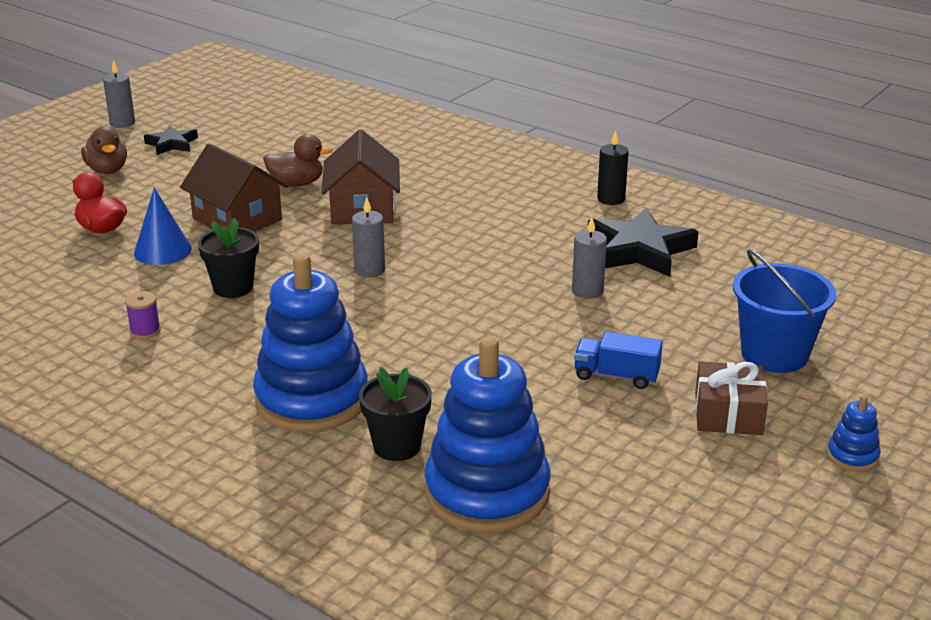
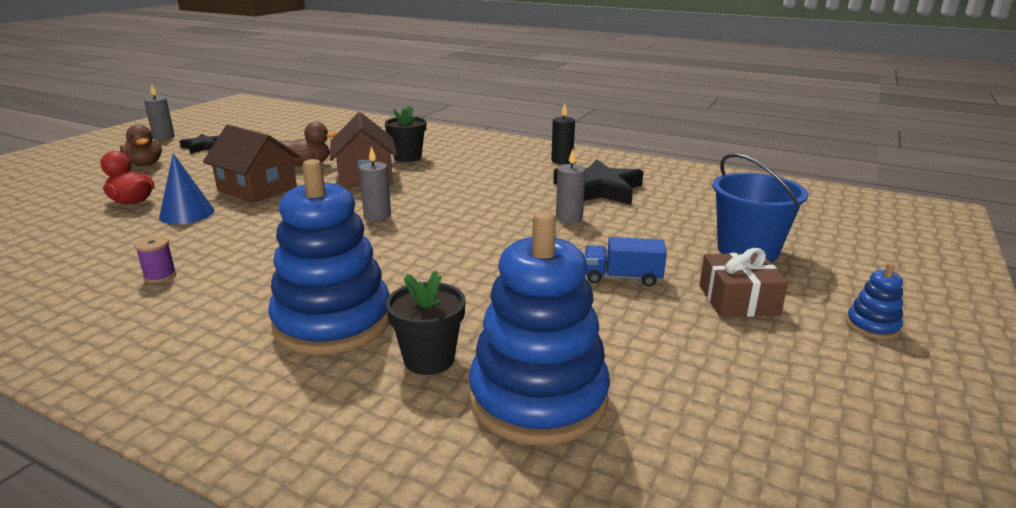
camera: 10 degrees left, 5 degrees down
black flower pot [198,217,259,298] -> black flower pot moved to [385,106,426,162]

